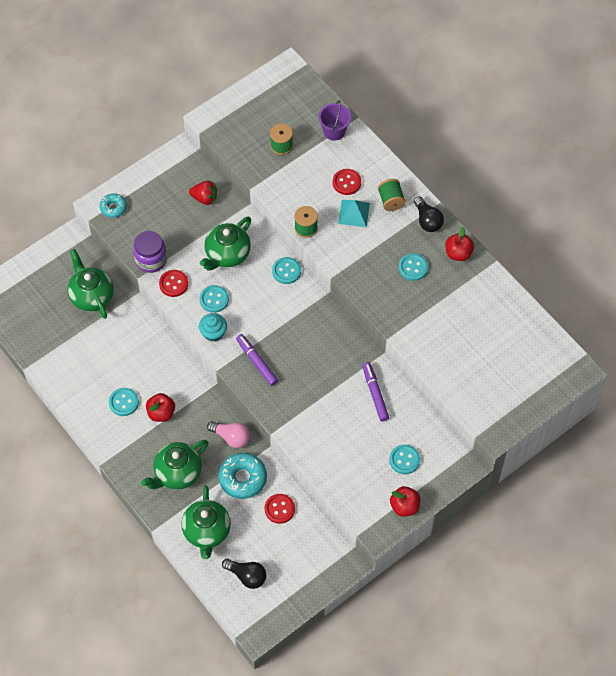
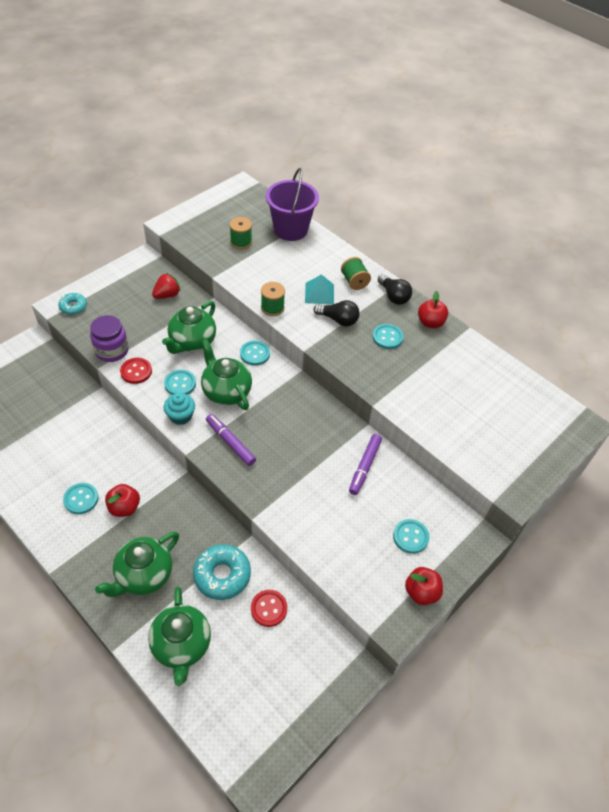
camera: 10 degrees left, 10 degrees down
green teapot [68,249,114,319] -> green teapot moved to [201,339,252,410]
red strawberry [189,181,217,205] -> red strawberry turned 45 degrees counterclockwise [152,273,180,299]
pink light bulb [207,421,250,448] -> none
black light bulb [222,558,266,589] -> black light bulb moved to [313,300,360,327]
purple bucket [318,100,351,141] -> purple bucket [266,168,319,241], size x1.63
red button [333,169,361,195] -> none
purple marker [362,362,389,421] -> purple marker turned 135 degrees counterclockwise [349,434,382,495]

